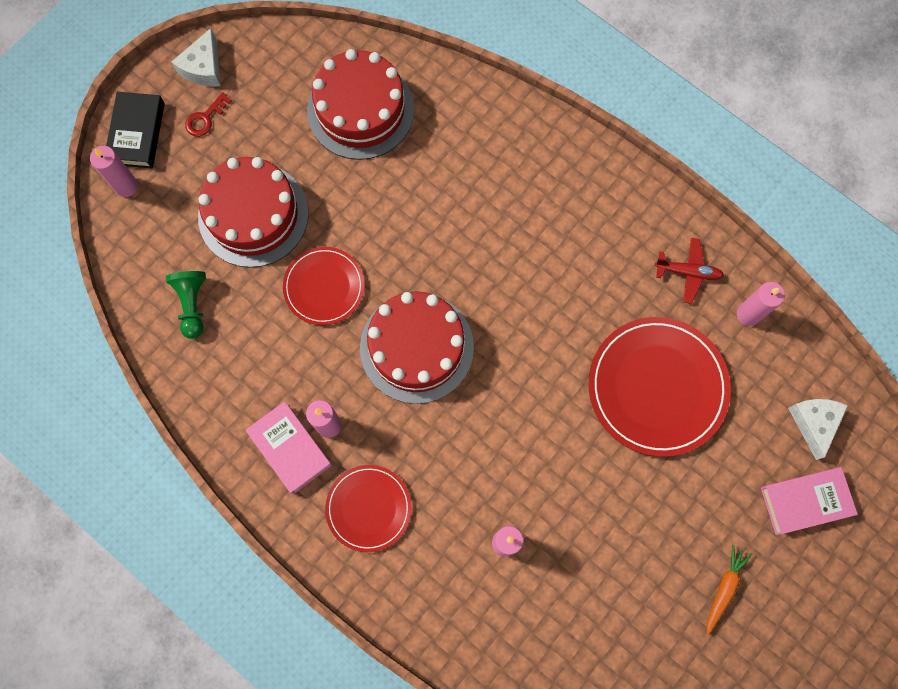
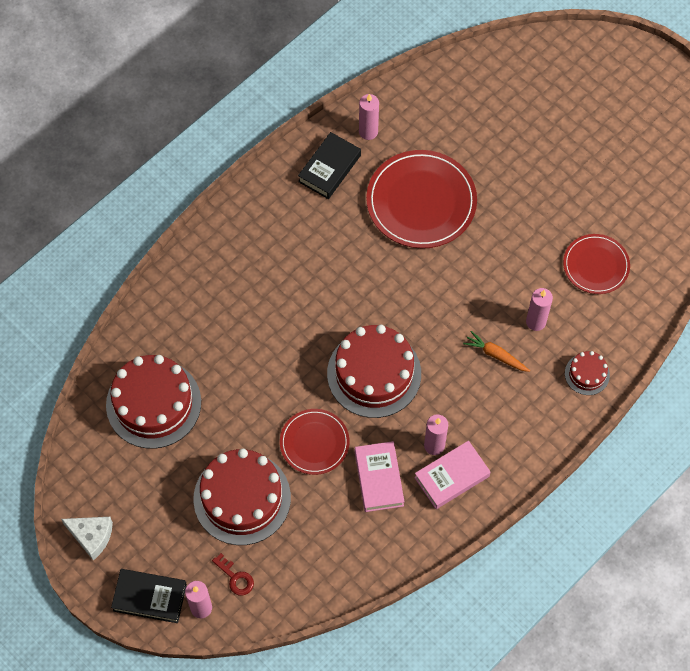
camera: 85 degrees left, 10 degrees down
green pawn [166,271,206,339] -> none
red key [185,92,232,137] -> red key moved to [212,553,254,596]
red plate [325,465,412,552] -> red plate moved to [563,234,630,294]
red plane [655,238,724,304] -> black book [298,132,361,199]
orange carrot [707,545,752,635] -> orange carrot moved to [463,331,530,372]
pink book [761,467,858,535] -> pink book moved to [355,441,404,512]
white cheese [788,399,848,460] -> none
none -> red cake [565,351,610,395]

